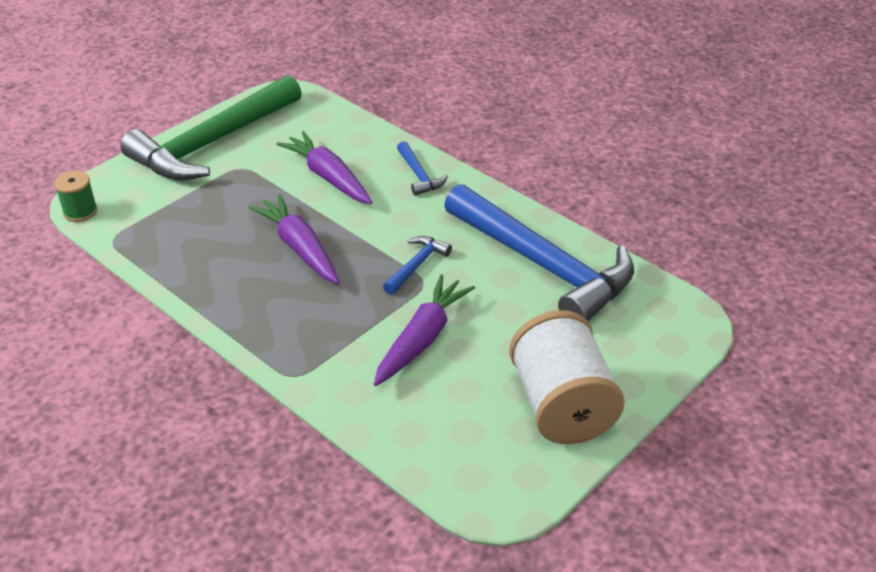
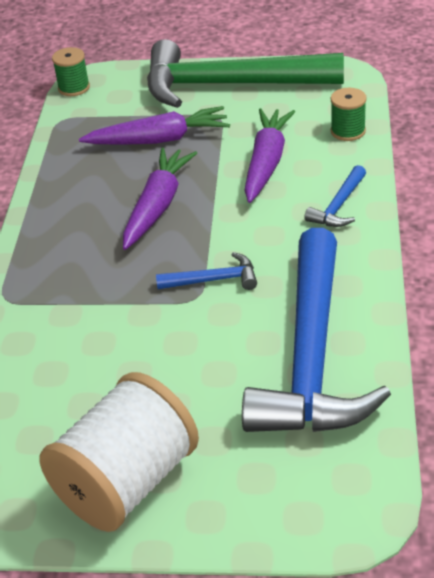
camera: 55 degrees right, 0 degrees up
purple carrot [374,274,475,386] -> purple carrot moved to [79,106,230,145]
none -> green spool [331,88,367,141]

